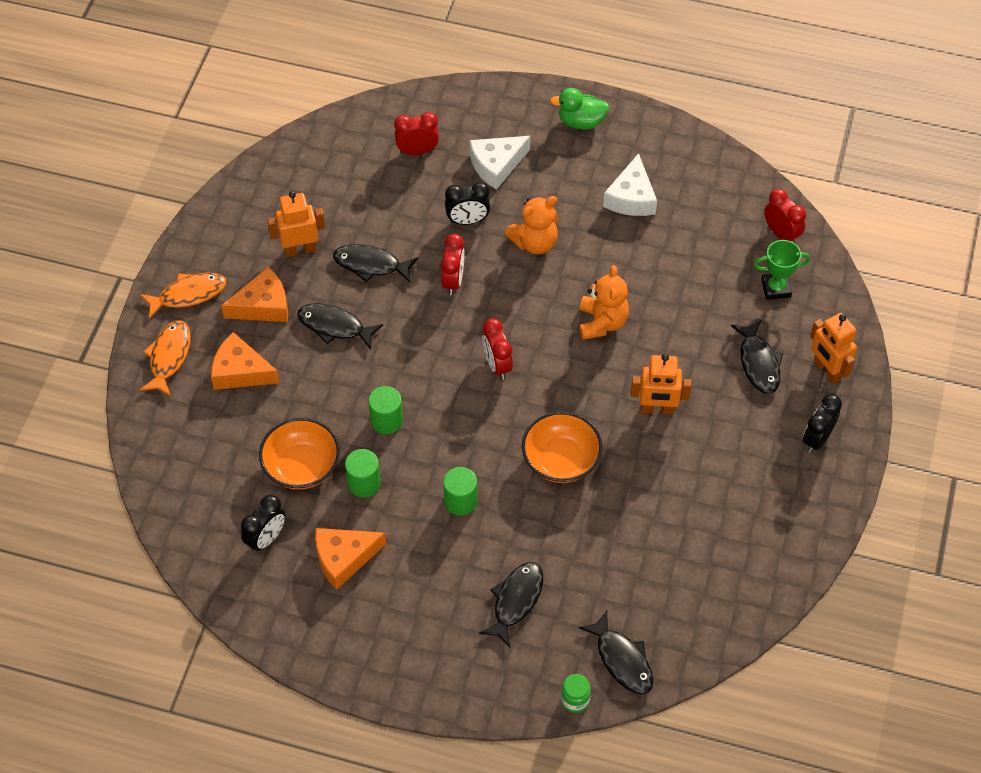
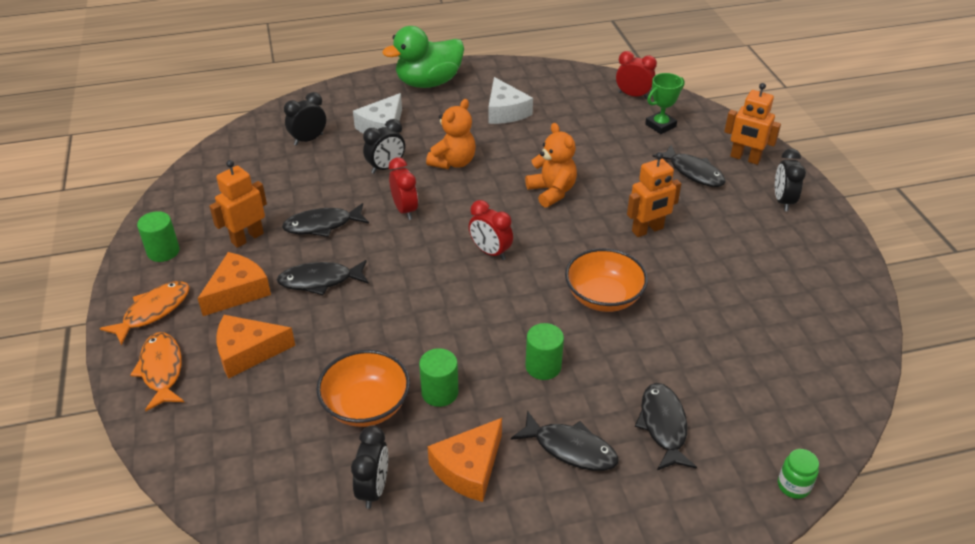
camera: 30 degrees left, 15 degrees down
green cylinder [368,386,403,434] -> green cylinder moved to [137,211,180,262]
red clock [394,112,439,155] -> black clock [284,92,326,146]
green duck [550,88,609,130] -> green duck [382,26,464,88], size x1.66
black fish [579,611,653,694] -> black fish moved to [511,410,619,471]

